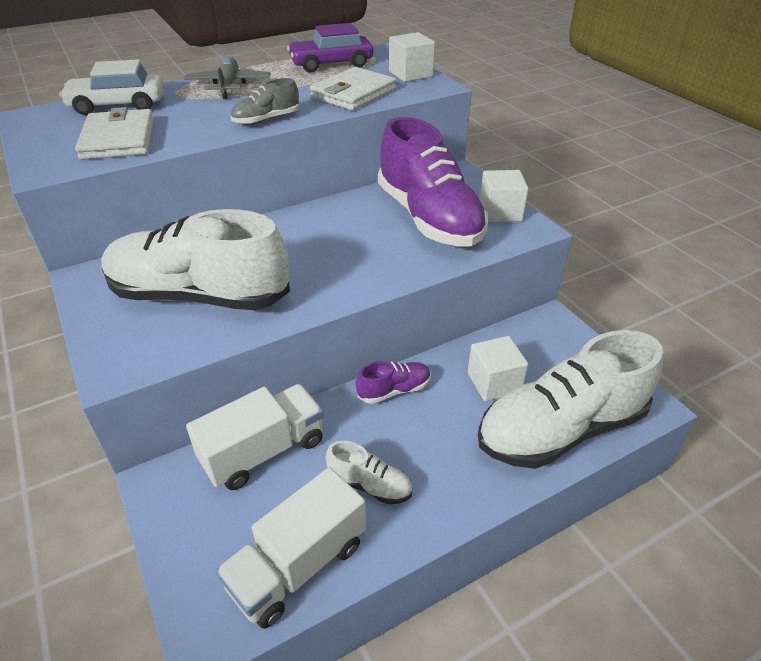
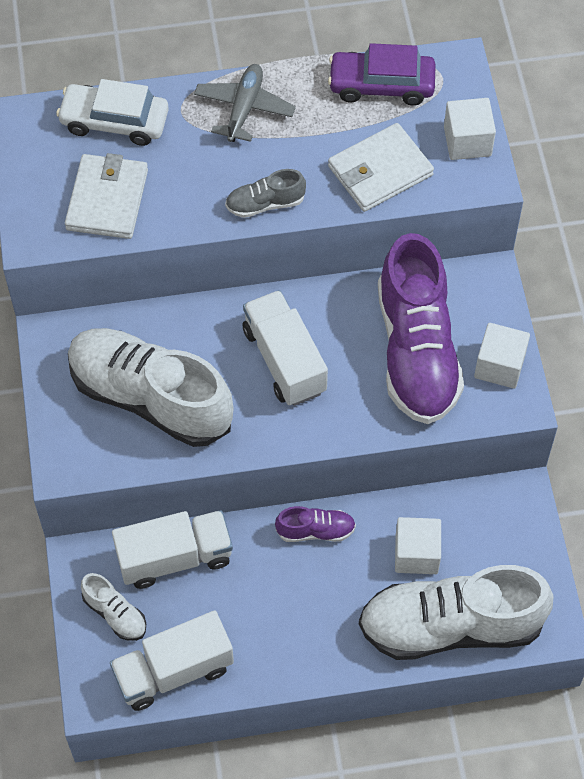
camera: 20 degrees right, 20 degrees up
white shoe [325,441,412,504] -> white shoe moved to [81,573,146,641]
none -> white truck [243,290,328,406]

